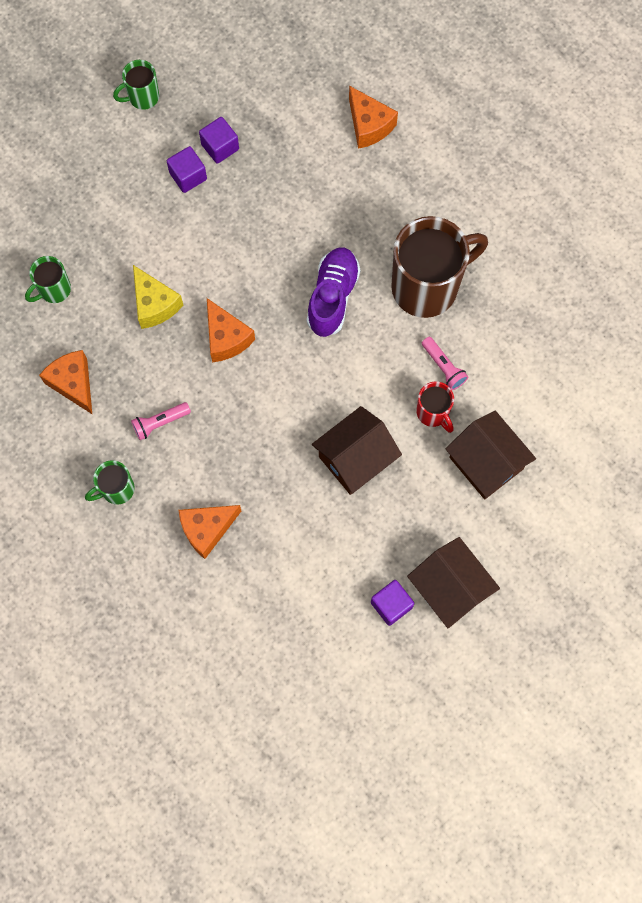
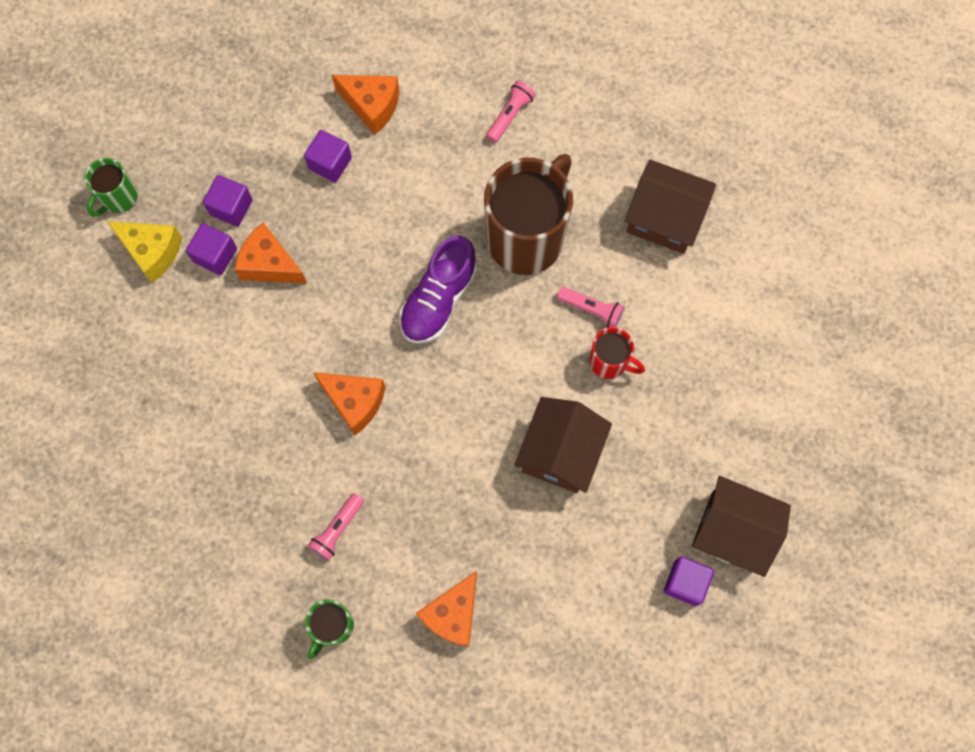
camera: 30 degrees left, 0 degrees up
green mug [25,256,71,303] -> none
orange cheese [39,350,92,414] -> orange cheese moved to [234,222,307,284]
yellow cheese [133,265,183,329] -> yellow cheese moved to [107,221,182,283]
purple shoe [307,248,360,337] -> purple shoe turned 135 degrees counterclockwise [399,235,477,344]
brown house [446,411,536,499] -> brown house moved to [625,160,716,254]
none -> purple cube [304,130,352,183]
none -> pink flashlight [486,81,536,143]

